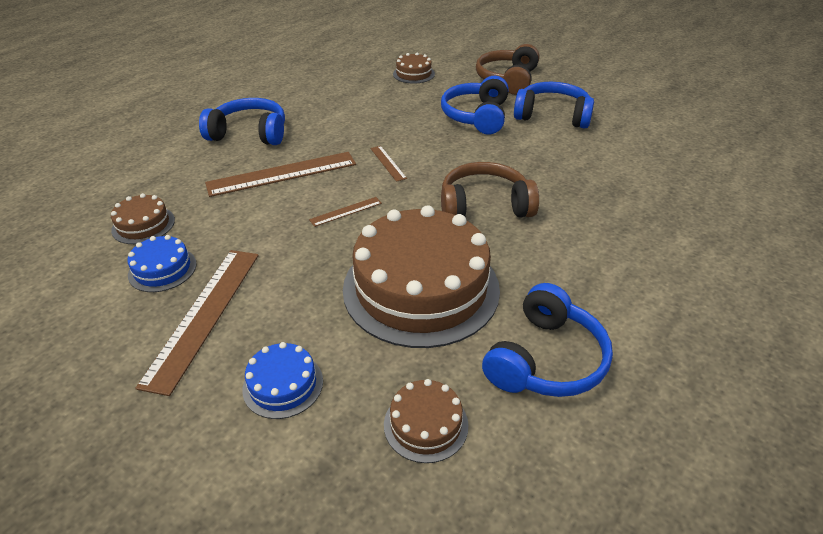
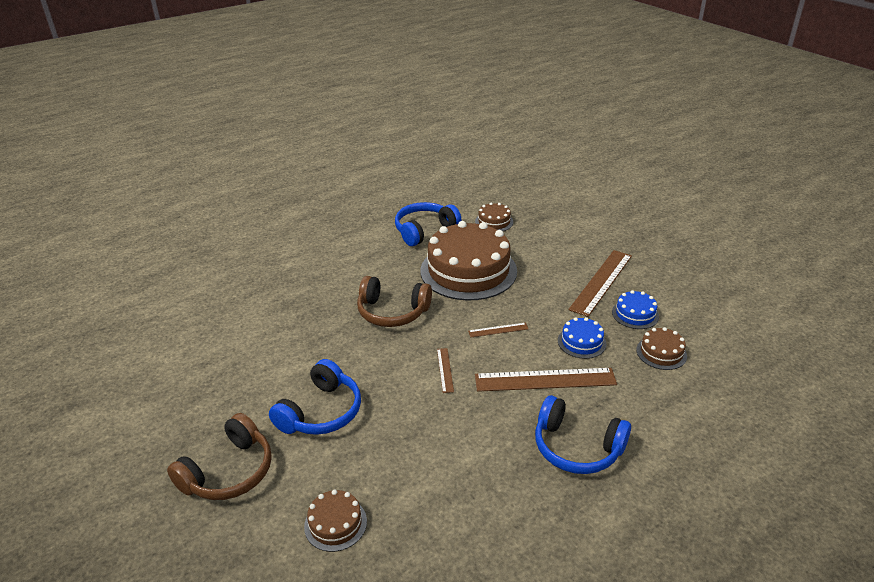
camera: 160 degrees left, 5 degrees down
blue cake [242,342,323,419] -> blue cake moved to [558,317,606,359]
blue headphones [514,82,594,128] -> none

